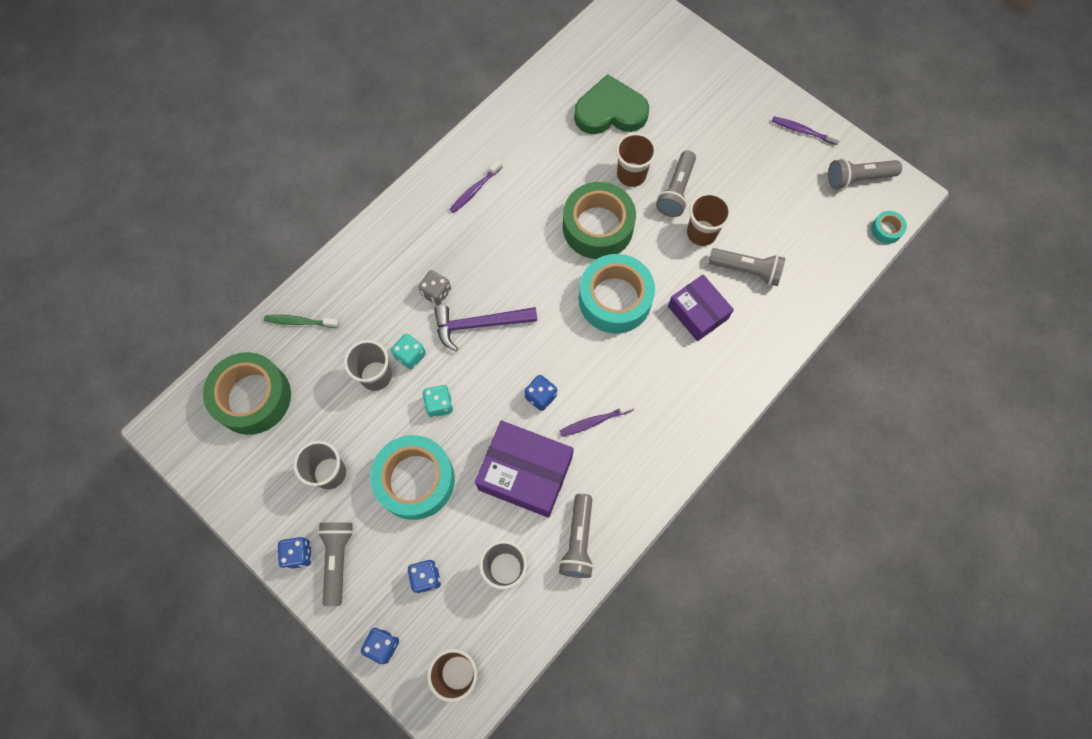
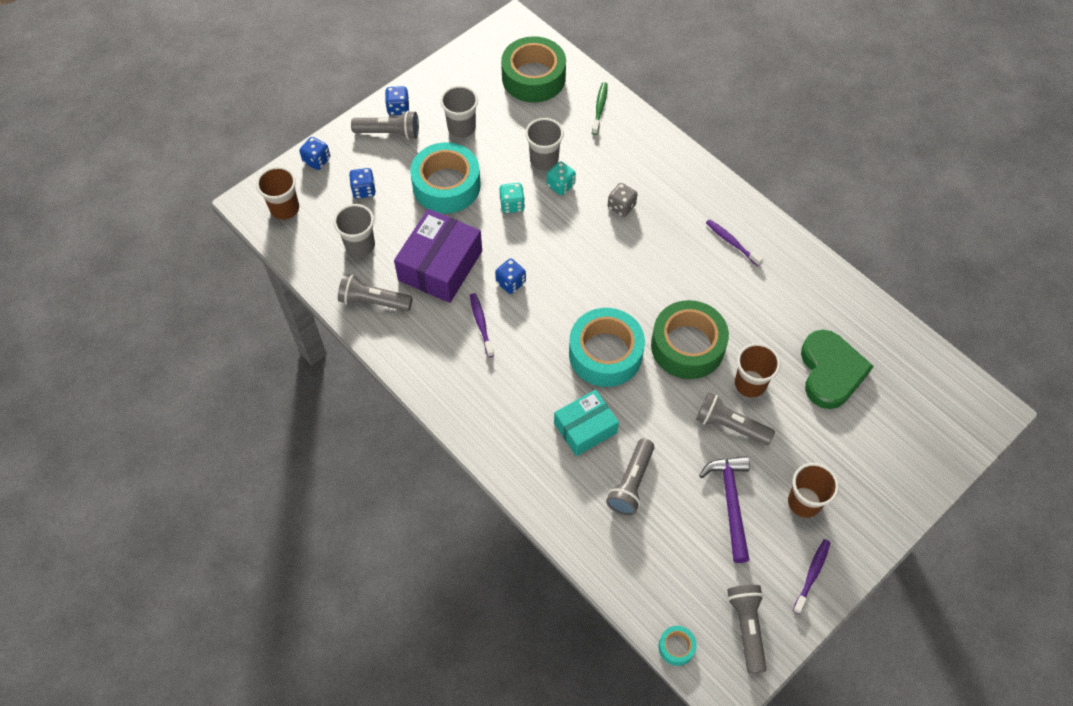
camera: 95 degrees right, 10 degrees down
purple hammer [434,306,537,351] -> purple hammer moved to [699,456,750,563]
purple box [668,275,734,341] -> turquoise box [554,389,619,456]
brown cup [687,193,731,246] -> brown cup moved to [788,463,839,518]

